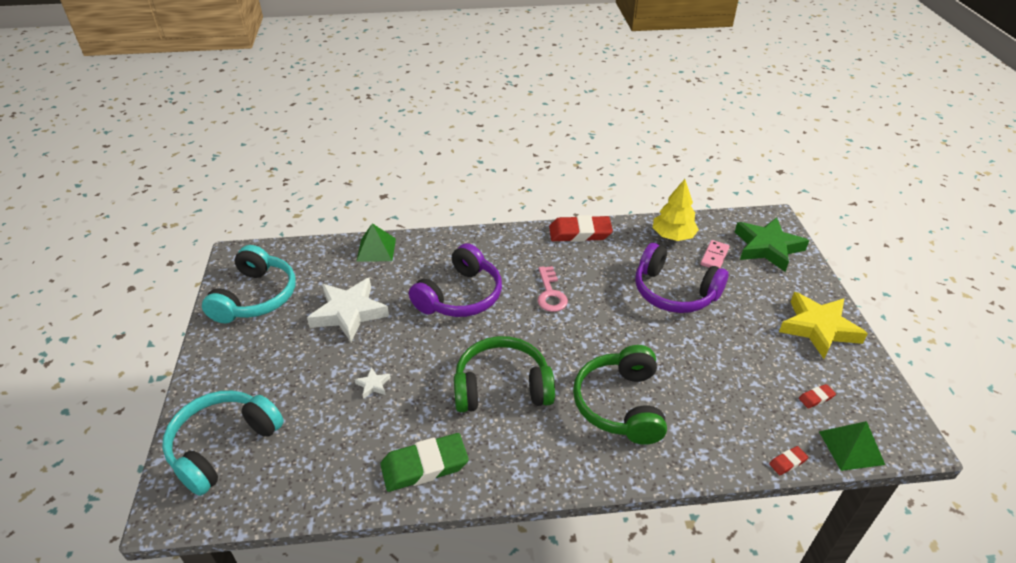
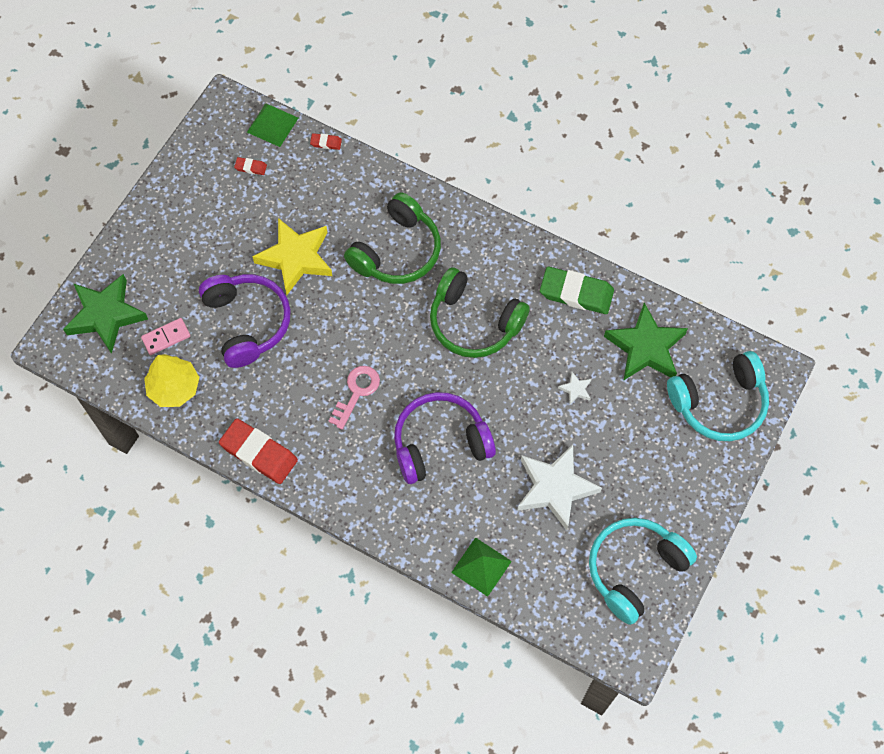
camera: 145 degrees left, 25 degrees up
yellow star [779,292,868,359] -> yellow star moved to [252,218,332,295]
none -> green star [604,303,688,381]

